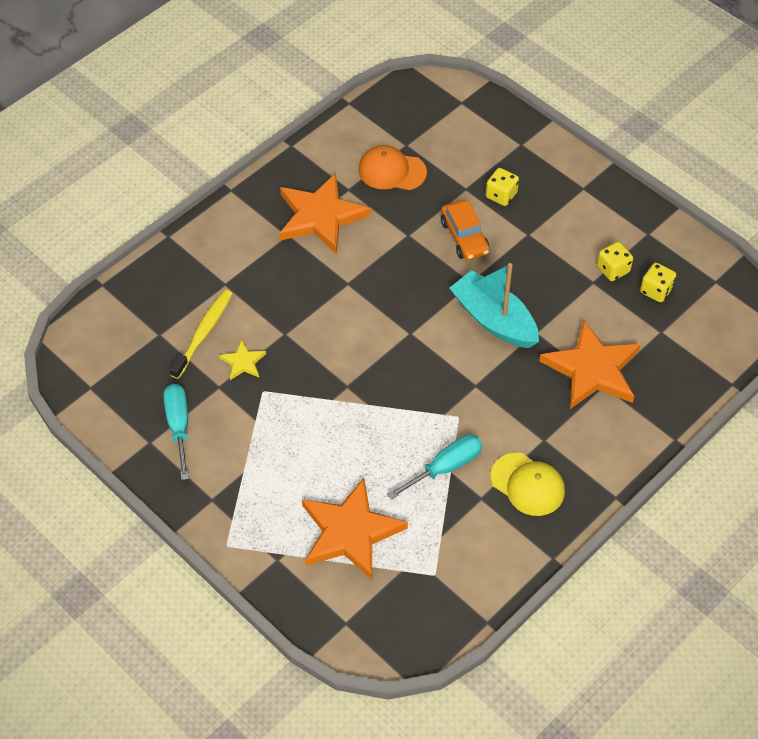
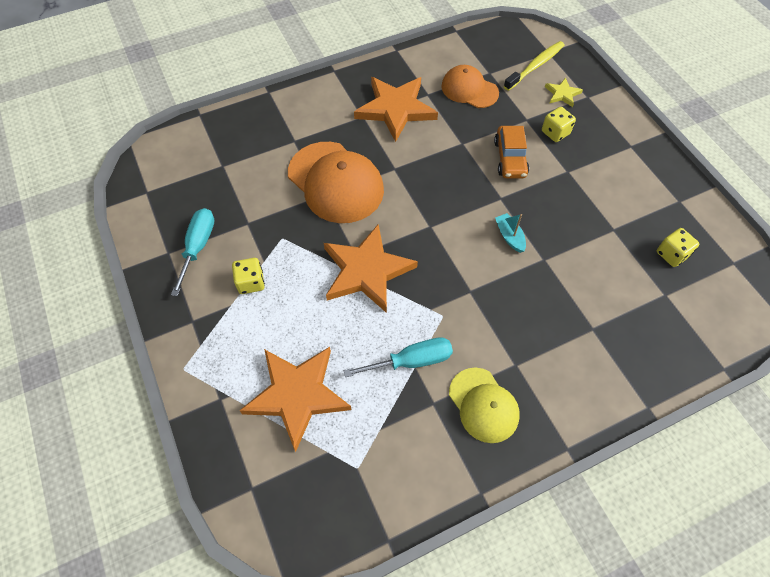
camera: 20 degrees right, 5 degrees up
yellow toothbrush [169,290,233,379] -> yellow toothbrush moved to [504,41,565,91]
yellow star [219,339,266,380] -> yellow star moved to [545,77,583,107]
turquoise boat [450,263,539,348] -> turquoise boat [495,213,526,253], size x0.46
orange star [539,319,641,409] -> orange star moved to [324,224,418,313]
yellow dice [597,242,633,281] -> yellow dice moved to [232,258,265,294]
none -> orange cap [288,142,384,223]

